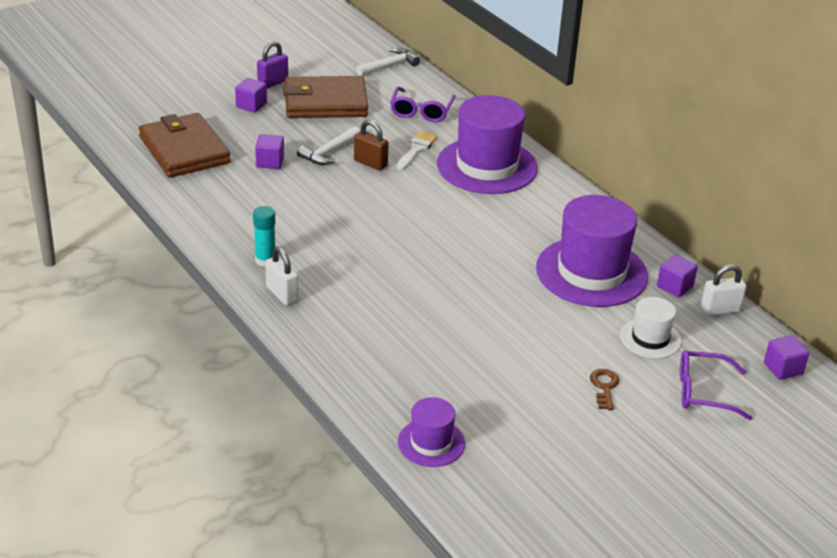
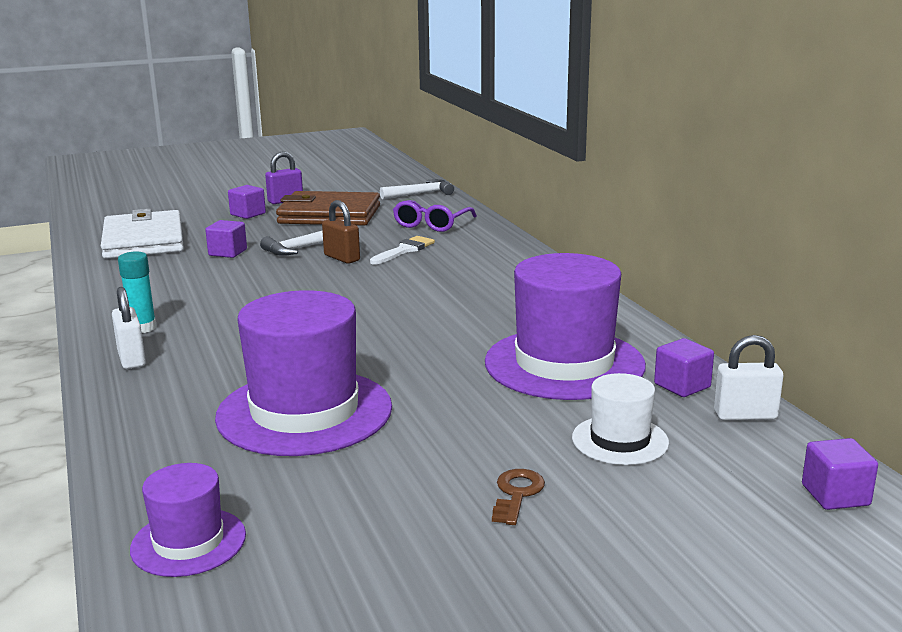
camera: 15 degrees right, 15 degrees down
brown wallet [139,113,231,178] -> white wallet [101,209,184,259]
purple hat [437,95,538,194] -> purple hat moved to [215,290,392,456]
purple glasses [680,350,752,420] -> none

